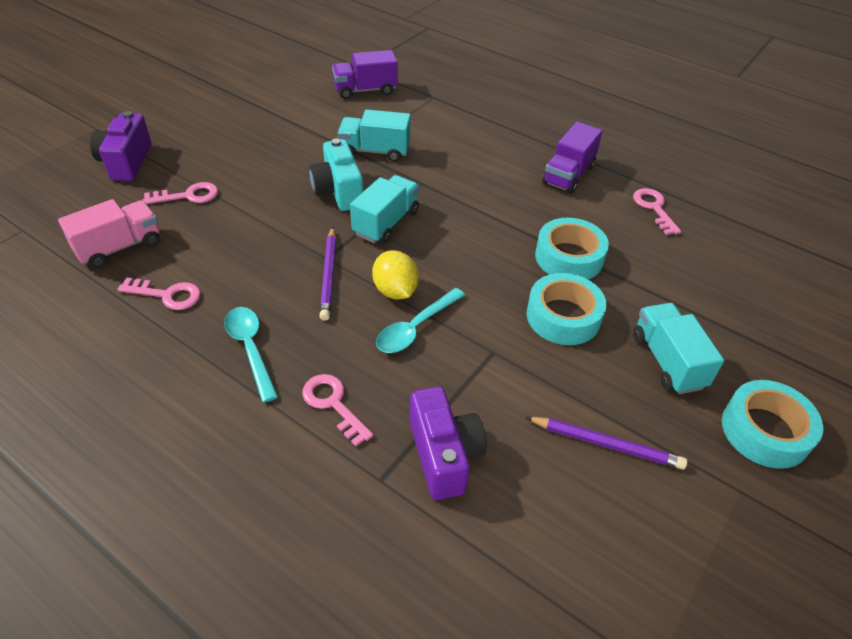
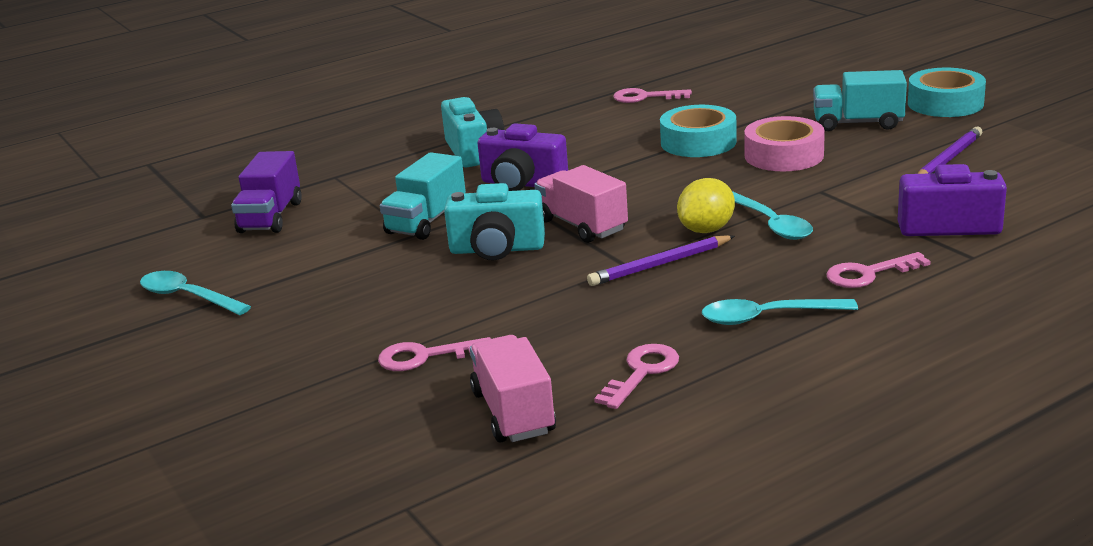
camera: 65 degrees left, 20 degrees down
purple camera [90,111,151,181] -> purple camera moved to [477,123,568,191]
pink key [143,182,218,204] -> pink key turned 105 degrees counterclockwise [378,337,491,371]
purple pencil [319,227,336,321] -> purple pencil turned 135 degrees clockwise [587,235,735,286]
turquoise truck [350,175,419,244] -> pink truck [534,165,628,243]
yellow lemon [372,250,419,299] -> yellow lemon turned 45 degrees counterclockwise [677,178,735,233]
turquoise tape [527,273,607,345] -> pink tape [744,116,825,171]
purple truck [542,122,603,194] -> none
none -> turquoise spoon [140,271,251,315]
none -> turquoise camera [441,97,504,167]

